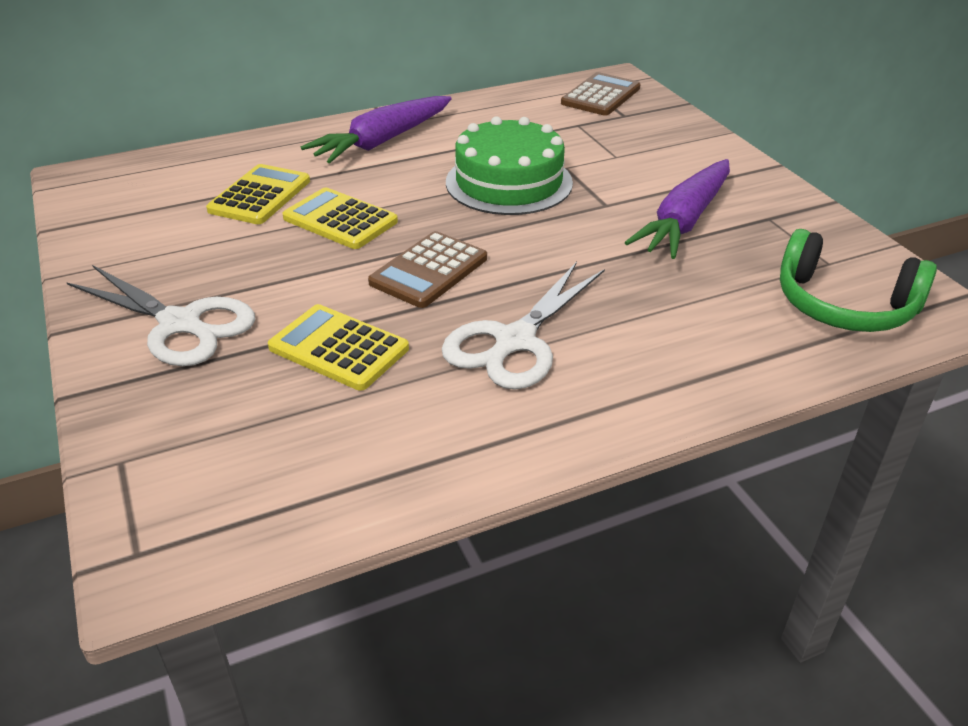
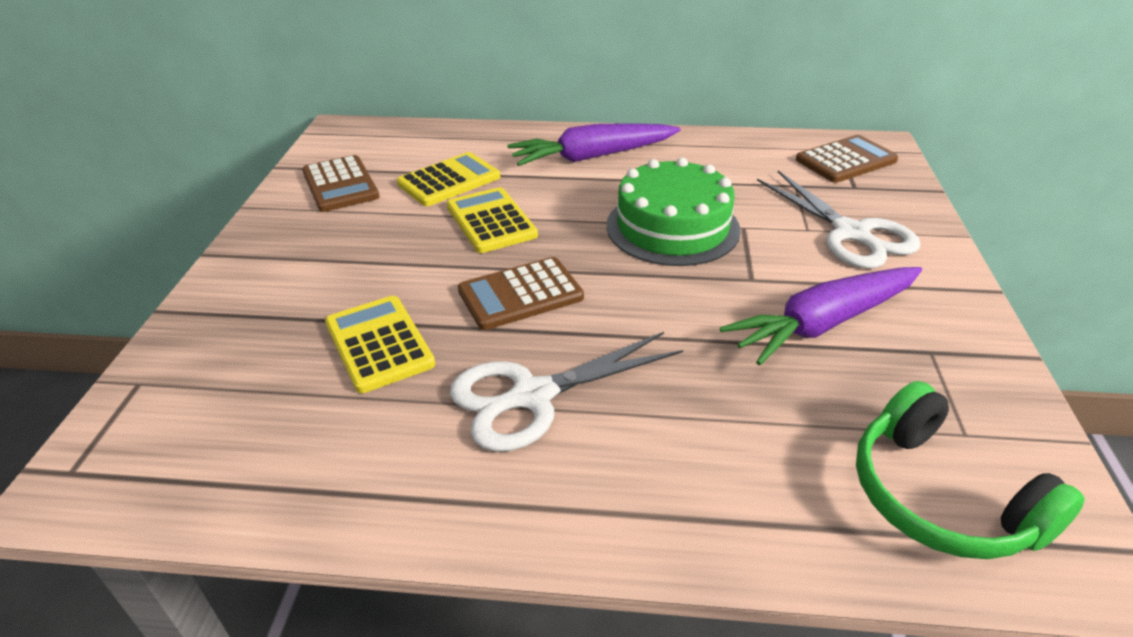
camera: 30 degrees right, 0 degrees up
white scissors [66,265,255,366] -> white scissors moved to [757,171,921,269]
none -> brown calculator [302,155,380,212]

